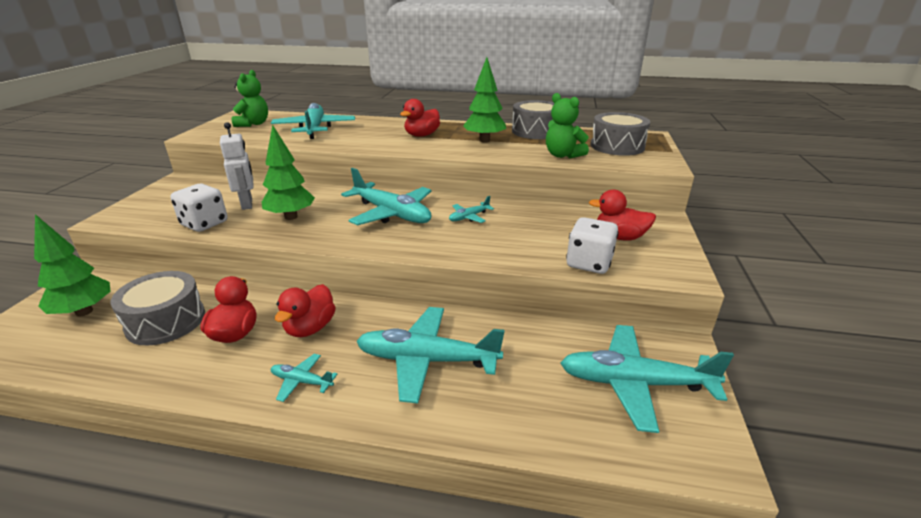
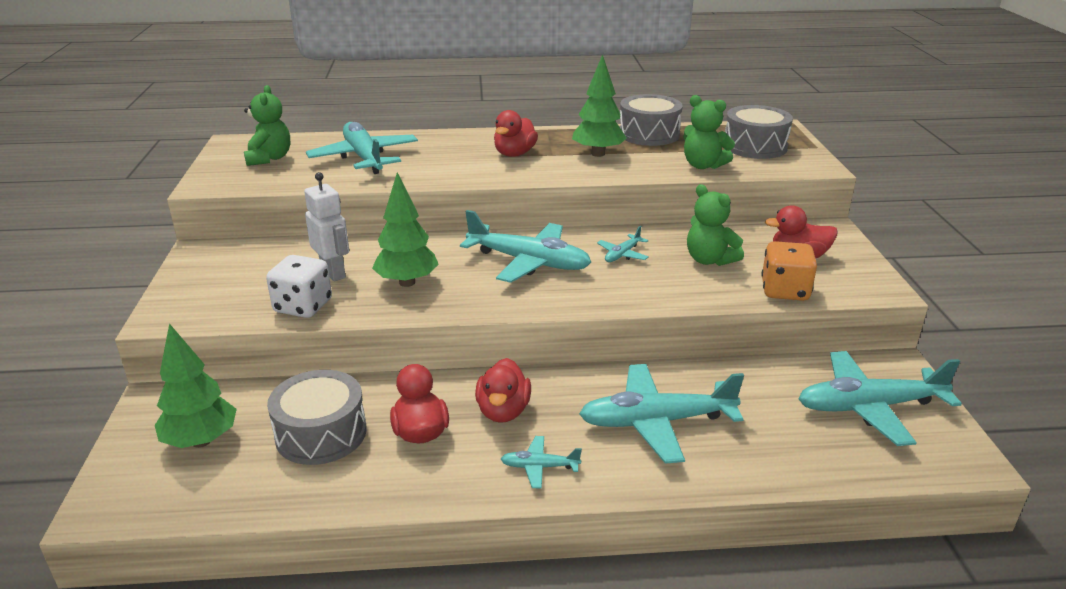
camera: 15 degrees left, 0 degrees up
white dice [566,217,619,274] -> orange dice [761,241,817,301]
none -> green teddy bear [687,184,744,266]

